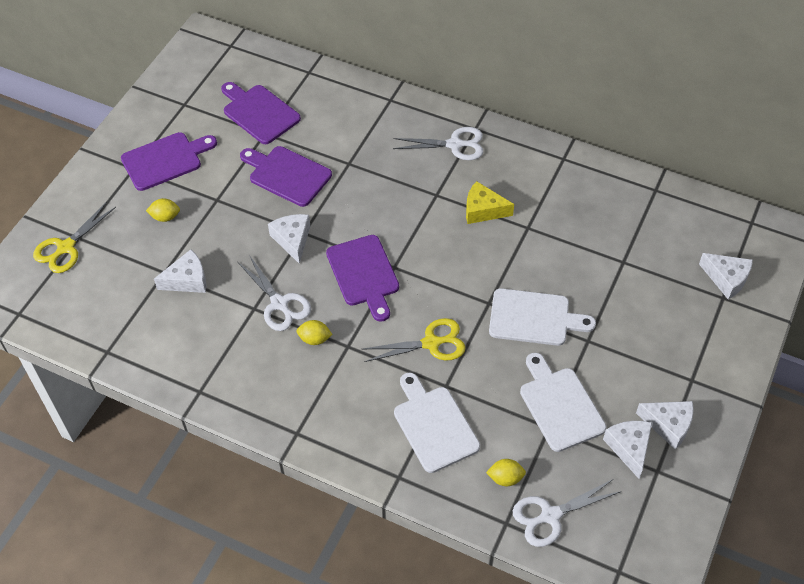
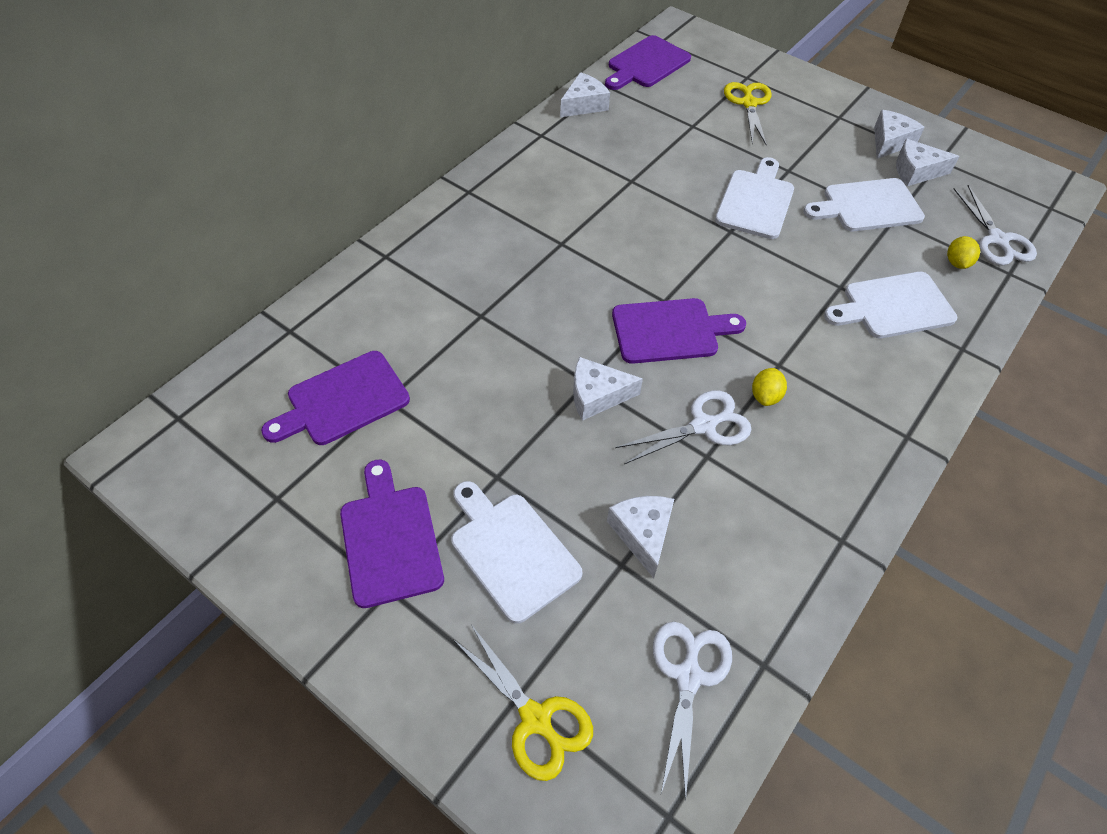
camera: 80 degrees left, 0 degrees up
yellow lemon [146,198,180,222] -> white cutting board [451,481,582,624]
purple cutting board [240,146,332,207] -> purple cutting board moved to [605,35,691,90]
yellow scissors [363,318,466,362] -> yellow scissors moved to [724,82,771,146]
white scissors [393,127,483,160] -> white scissors moved to [653,622,732,802]
yellow cheese [466,181,514,224] -> none
white cheese [699,253,753,300] -> white cheese moved to [560,72,610,117]

